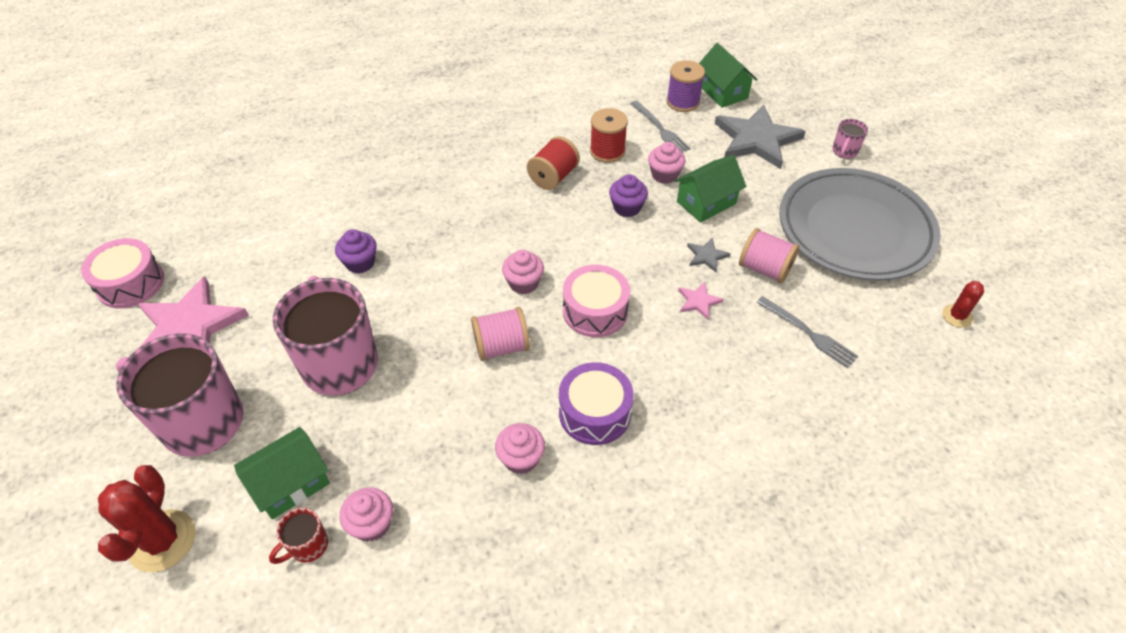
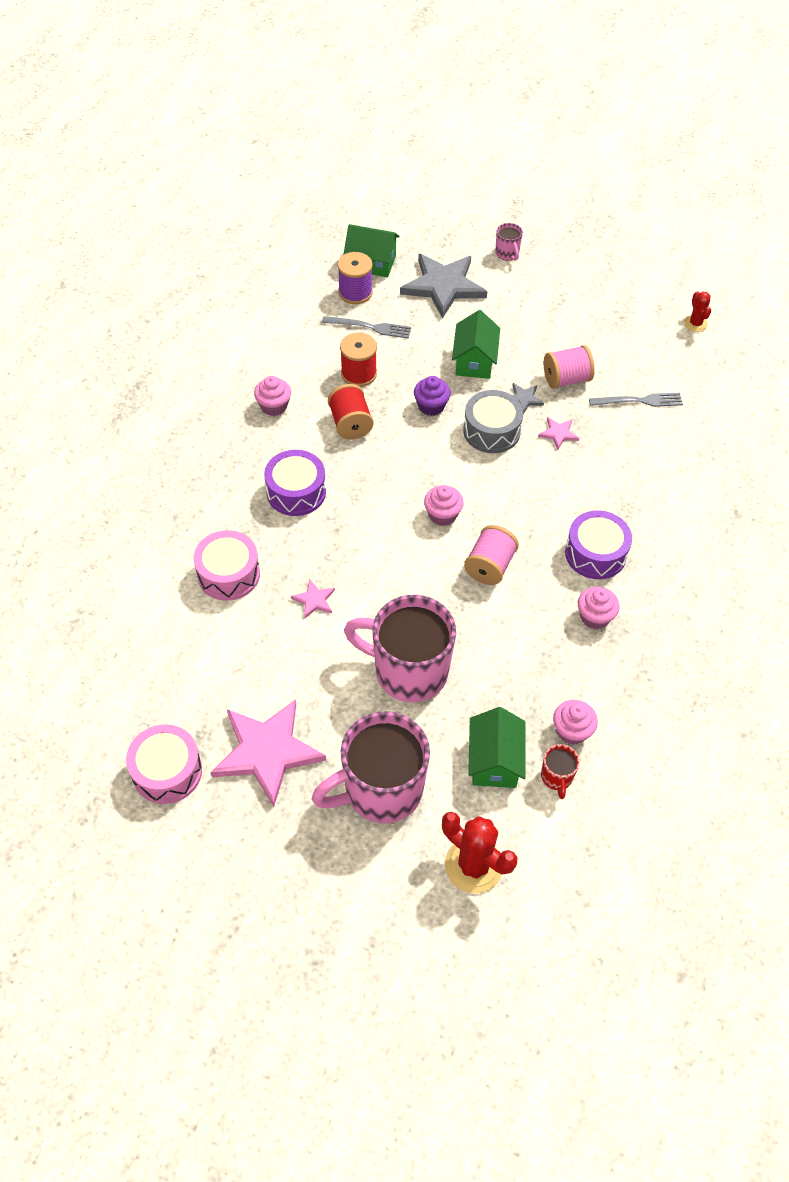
camera: 50 degrees left, 5 degrees up
purple cupcake [335,229,377,274] -> pink star [291,579,335,619]
pink drum [563,265,630,337] -> pink drum moved to [193,530,260,601]
pink cupcake [648,142,685,184] -> pink cupcake moved to [254,376,291,416]
grey plate [779,168,941,281] -> none
none -> purple drum [264,450,326,516]
none -> grey drum [463,390,523,453]

